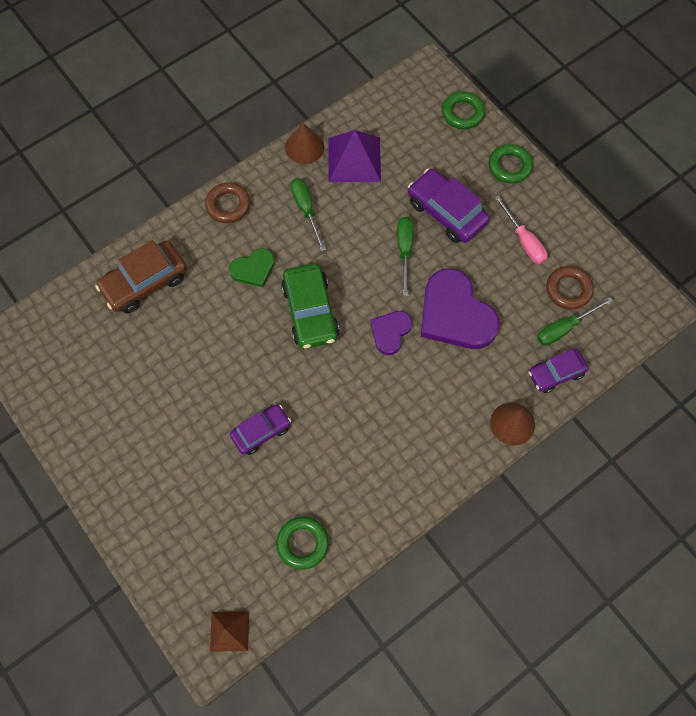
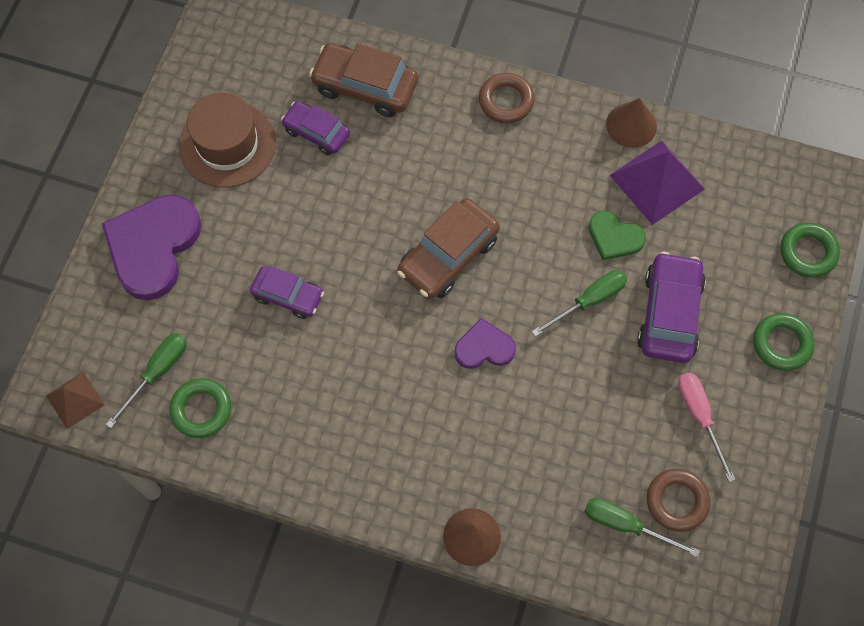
camera: 55 degrees right, 0 degrees up
green heart [229,248,275,287] -> green heart moved to [589,211,646,261]
green car [281,263,340,349] -> brown car [397,198,500,299]
green screwdriver [291,178,326,251] -> green screwdriver moved to [106,333,187,428]
purple heart [421,269,500,349] -> purple heart moved to [102,194,202,300]
pink screwdriver [494,195,548,264] -> pink screwdriver turned 135 degrees clockwise [678,372,736,482]
purple car [528,349,589,393] -> purple car moved to [281,101,350,155]
none -> brown hat [179,92,276,188]

